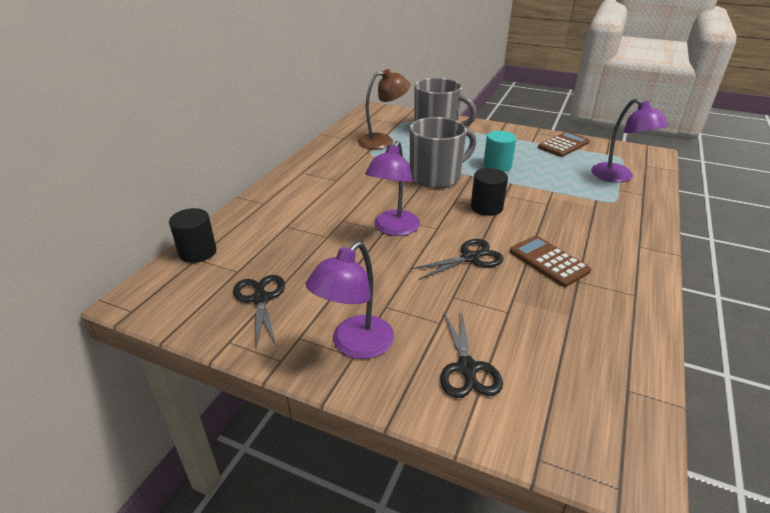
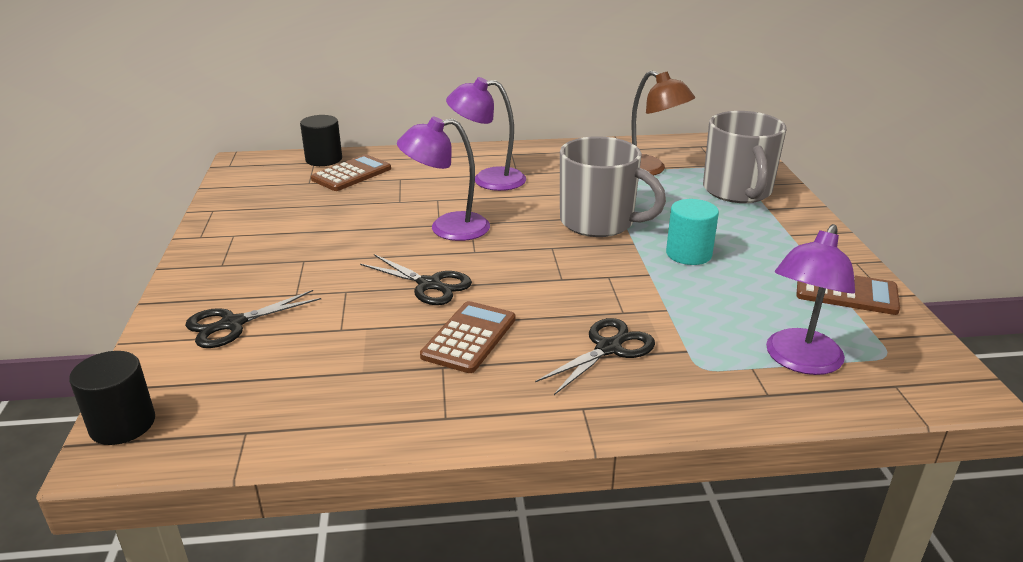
camera: 60 degrees right, 5 degrees down
black scissors [233,275,285,347] -> black scissors moved to [535,318,655,395]
purple lamp [306,241,394,359] -> purple lamp moved to [446,77,526,191]
black cylinder [471,168,508,216] -> black cylinder moved to [69,351,155,445]
none -> brown calculator [311,154,391,191]

